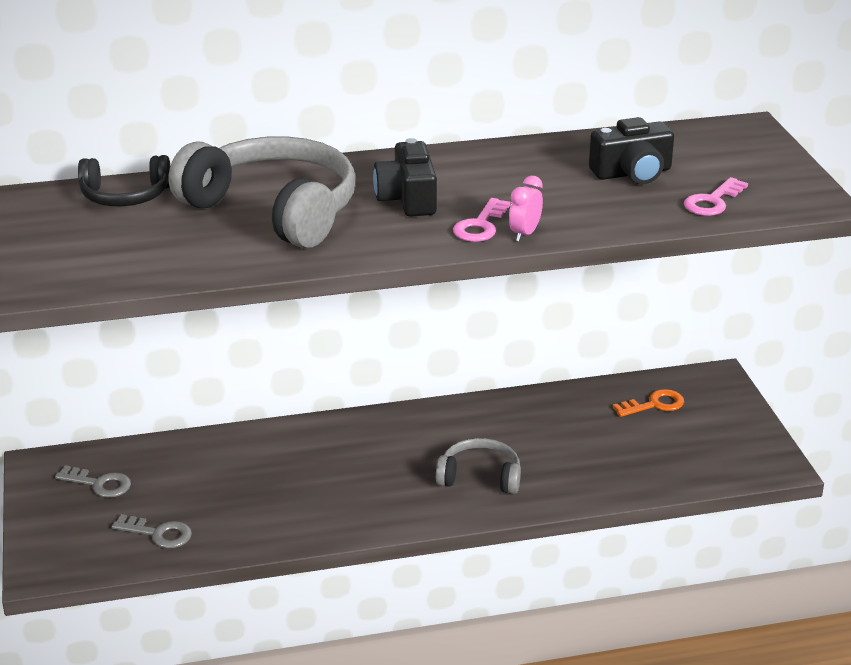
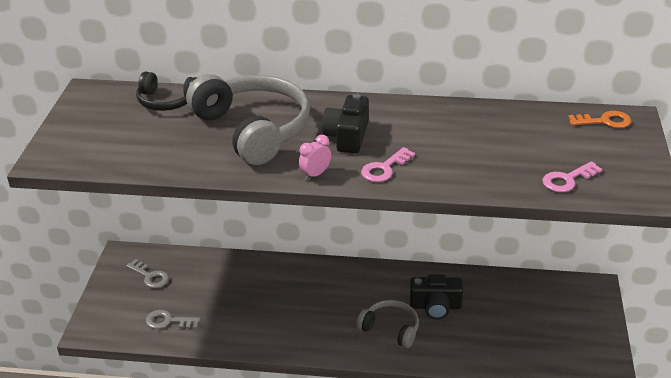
camera: 20 degrees right, 5 degrees up
grey key [111,514,192,548] -> grey key turned 150 degrees clockwise [146,310,201,329]
pink clock [509,176,543,242] -> pink clock moved to [299,135,331,180]
black camera [589,117,674,184] -> black camera moved to [410,274,463,319]
orange key [613,389,684,417] -> orange key moved to [569,111,631,128]

